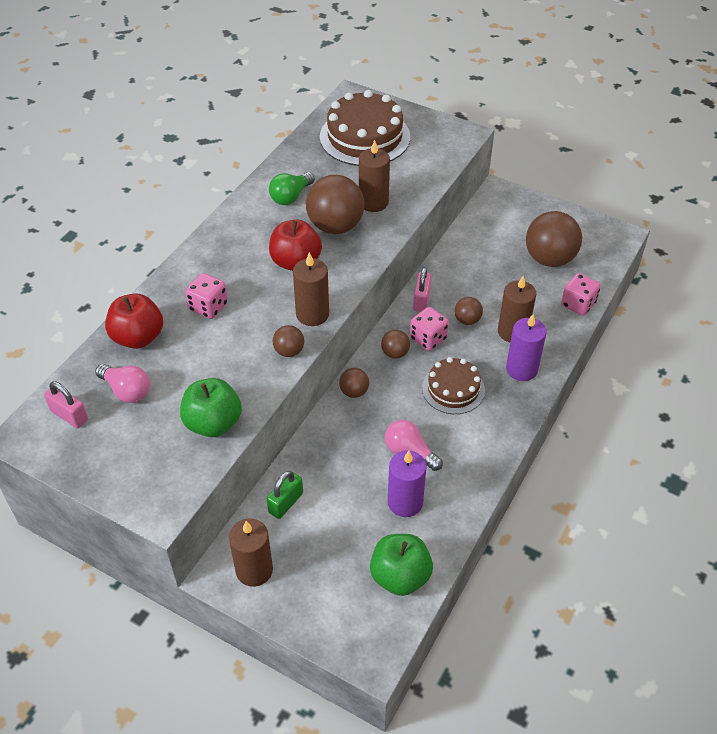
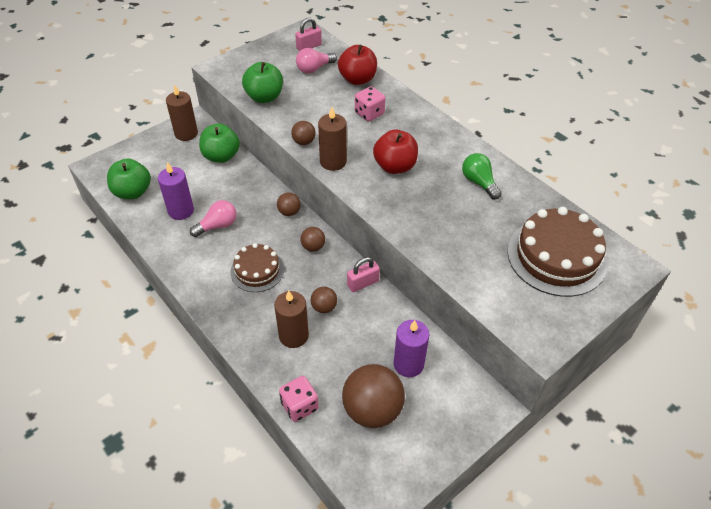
camera: 110 degrees right, 0 degrees up
green padlock [267,471,303,519] -> green apple [199,124,240,163]
brown ball [306,175,365,234] -> none
brown candle [359,140,390,212] -> none
pink dice [410,307,449,351] -> none
pink padlock [413,267,431,312] -> pink padlock turned 60 degrees counterclockwise [347,257,380,292]
purple candle [506,314,547,381] -> purple candle moved to [394,320,430,377]

